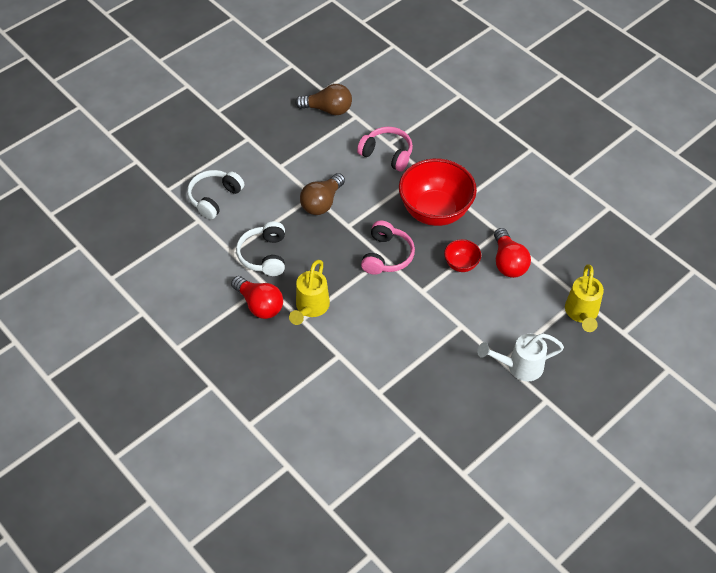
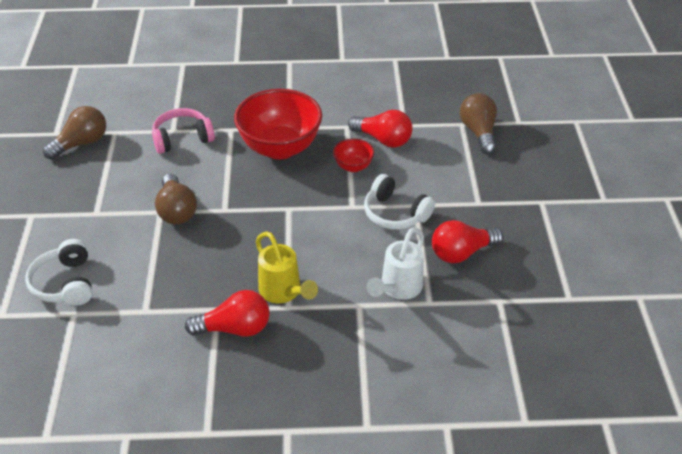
camera: 50 degrees left, 10 degrees down
white headphones [236,222,285,276] -> white headphones moved to [364,174,435,230]
pink headphones [361,221,415,275] -> none
white watering can [477,333,564,381] -> white watering can moved to [367,228,424,300]
yellow watering can [565,264,604,332] -> brown light bulb [460,93,497,154]
none -> red light bulb [432,220,503,263]

